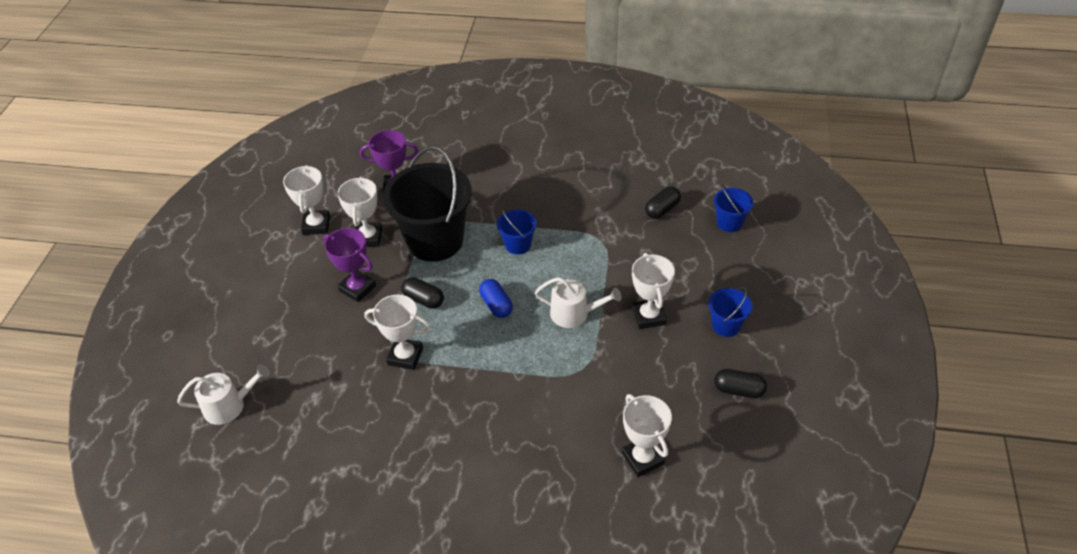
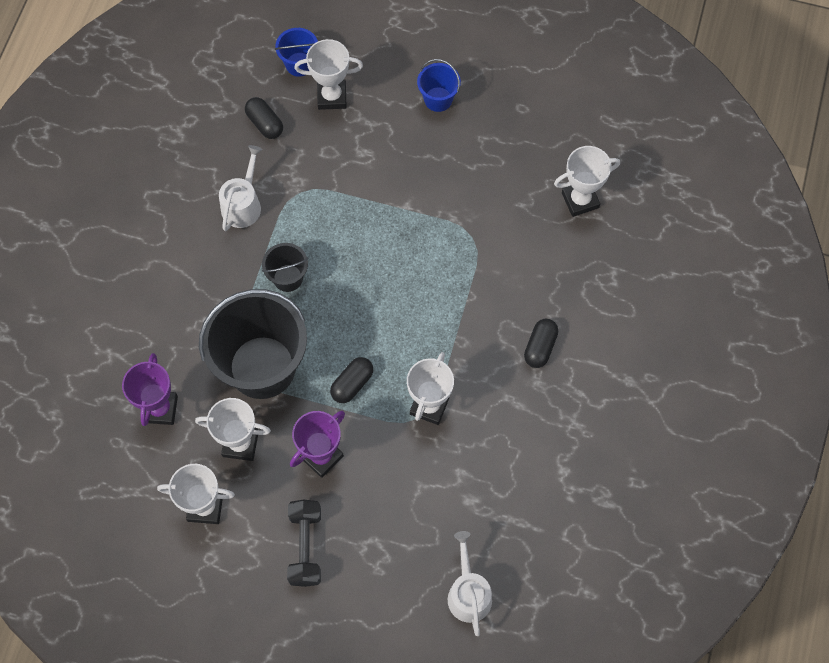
camera: 85 degrees left, 20 degrees up
blue capsule [479,279,513,318] -> none
blue bucket [497,208,537,255] -> black bucket [262,243,308,292]
white watering can [535,277,622,328] -> white watering can moved to [219,145,263,231]
white trophy [632,253,675,329] -> white trophy moved to [294,39,363,110]
black capsule [714,369,767,398] -> black capsule moved to [524,319,558,368]
none -> black dumbbell [287,500,321,587]

